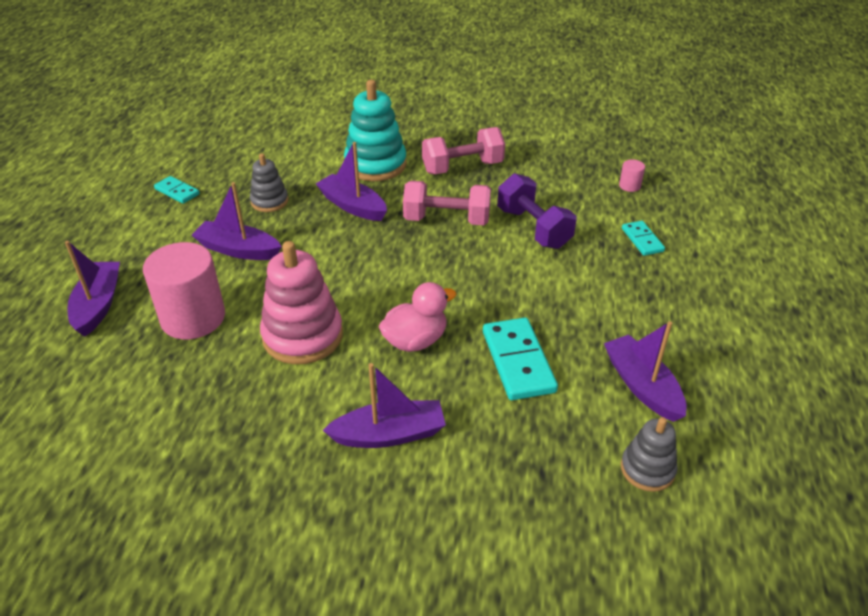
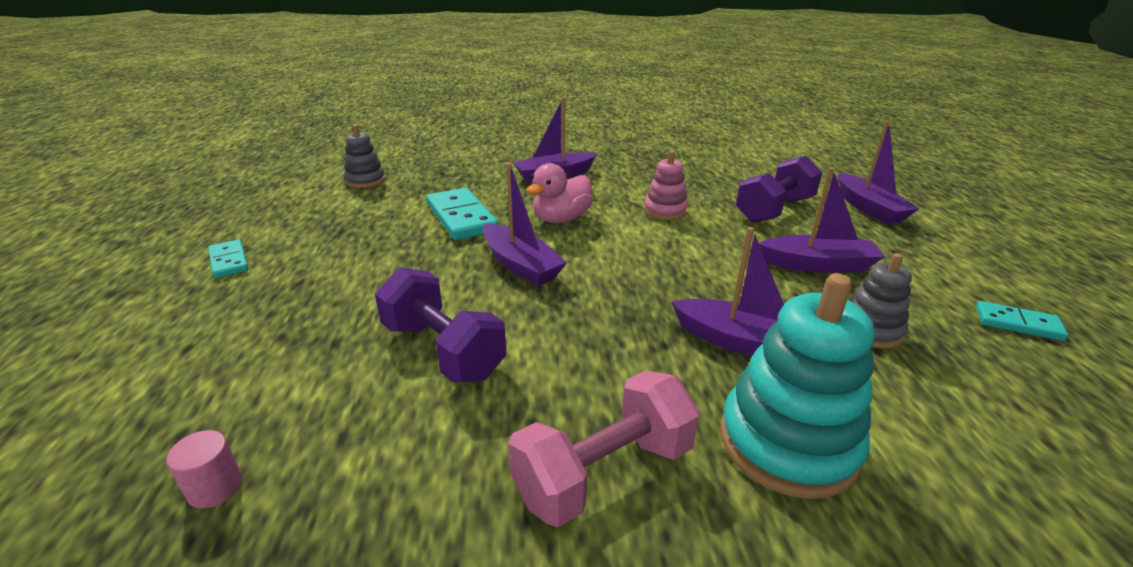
camera: 165 degrees right, 10 degrees down
pink cylinder [143,242,225,339] -> purple dumbbell [736,156,822,223]
pink stacking toy [260,241,343,364] -> pink stacking toy [644,151,688,220], size x0.57
pink dumbbell [403,181,491,225] -> none
purple boat [604,321,687,422] -> purple boat moved to [483,163,567,286]
turquoise domino [622,221,665,256] -> turquoise domino moved to [208,240,249,278]

